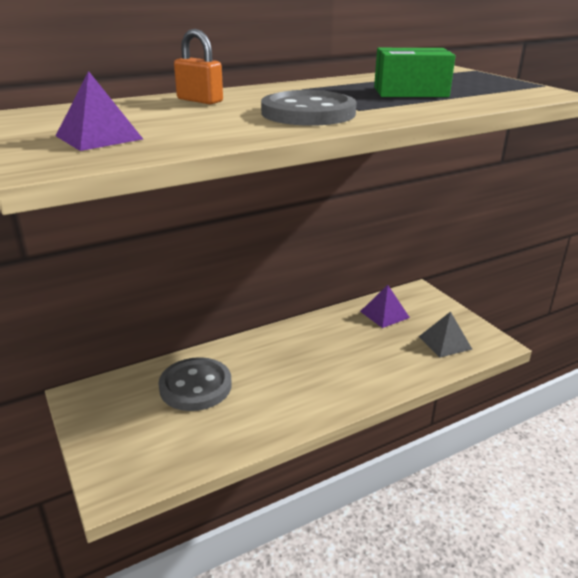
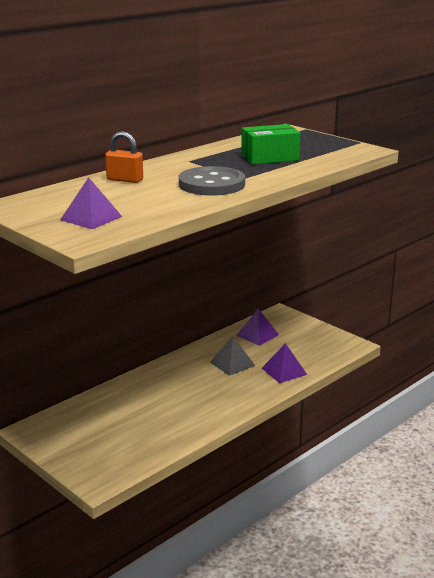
camera: 15 degrees left, 5 degrees down
grey button [158,357,232,411] -> none
grey pyramid [419,311,472,357] -> grey pyramid moved to [210,336,255,376]
none -> purple pyramid [262,343,307,383]

